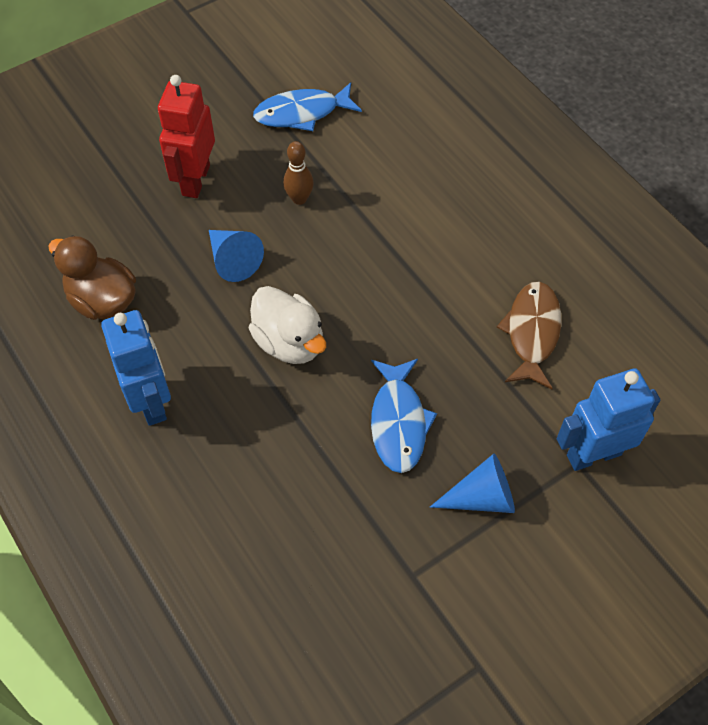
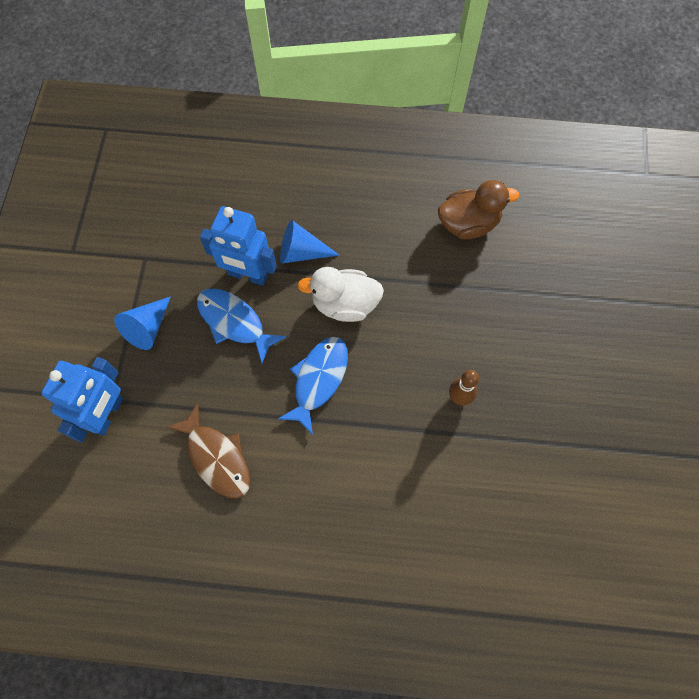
camera: 130 degrees right, 10 degrees up
blue robot [101,310,171,426] -> blue robot moved to [200,206,277,286]
red robot [158,75,215,198] -> none
blue cone [209,230,264,282] -> blue cone moved to [280,220,339,263]
blue fish [253,82,362,131] -> blue fish moved to [278,337,348,435]

